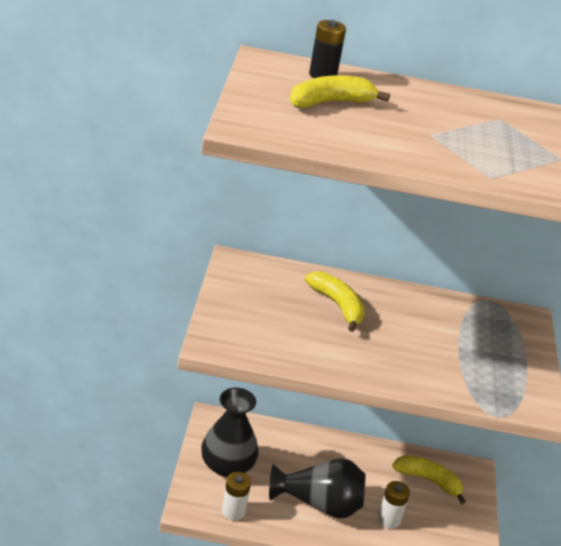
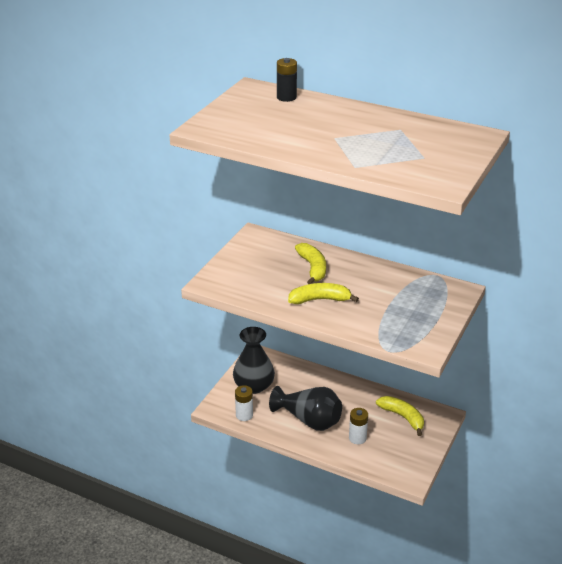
camera: 25 degrees right, 0 degrees up
yellow banana [290,75,390,108] -> yellow banana moved to [288,283,359,304]

